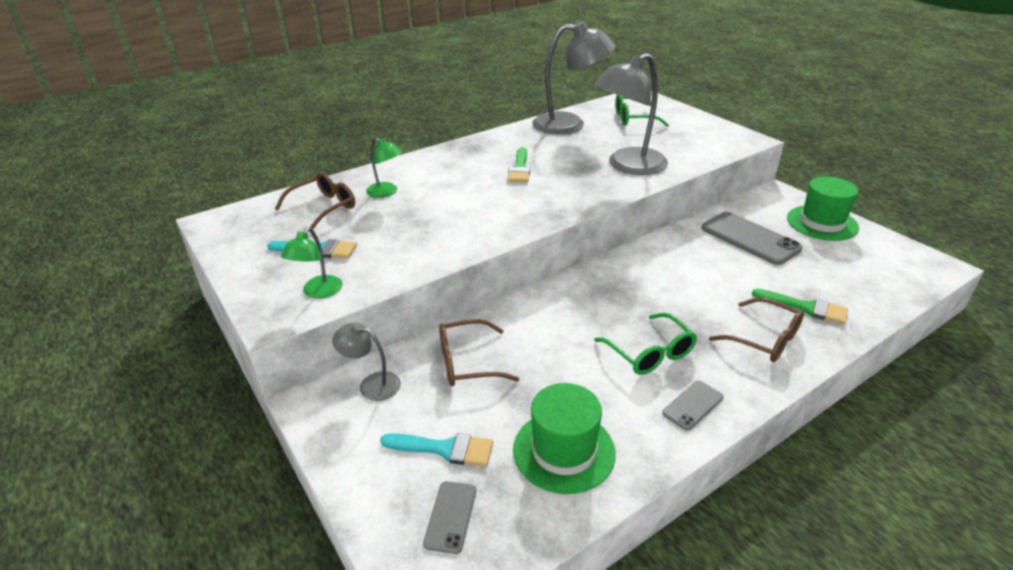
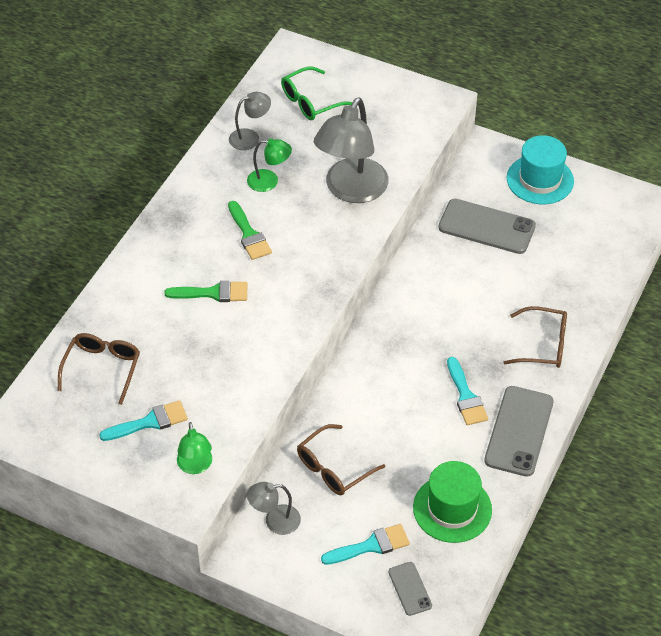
camera: 30 degrees left, 15 degrees up
green lamp [366,137,403,198] -> green lamp moved to [247,138,292,192]
grey lamp [532,21,615,134] -> grey lamp [229,92,271,150], size x0.50
green glasses [594,313,697,375] -> turquoise brush [447,357,488,425]
grey phone [662,381,724,431] -> grey phone [484,386,554,477], size x1.93
green brush [752,289,848,324] -> green brush moved to [165,281,247,302]
green hat [787,177,859,241] -> turquoise hat [507,135,574,204]

